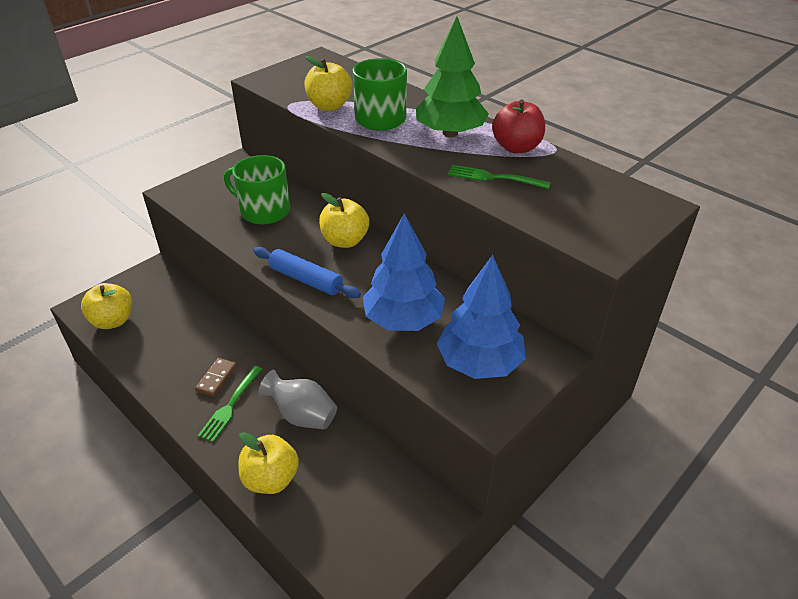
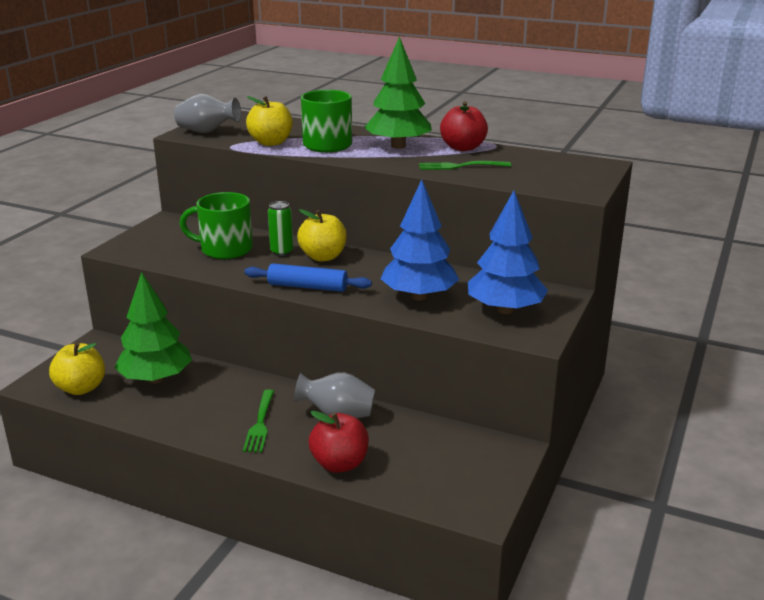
camera: 20 degrees left, 15 degrees down
brown domino [195,358,237,397] -> none
yellow apple [239,432,299,494] -> red apple [309,411,369,473]
none -> green tree [114,272,192,383]
none -> grey vase [174,94,241,133]
none -> green can [268,201,293,256]

